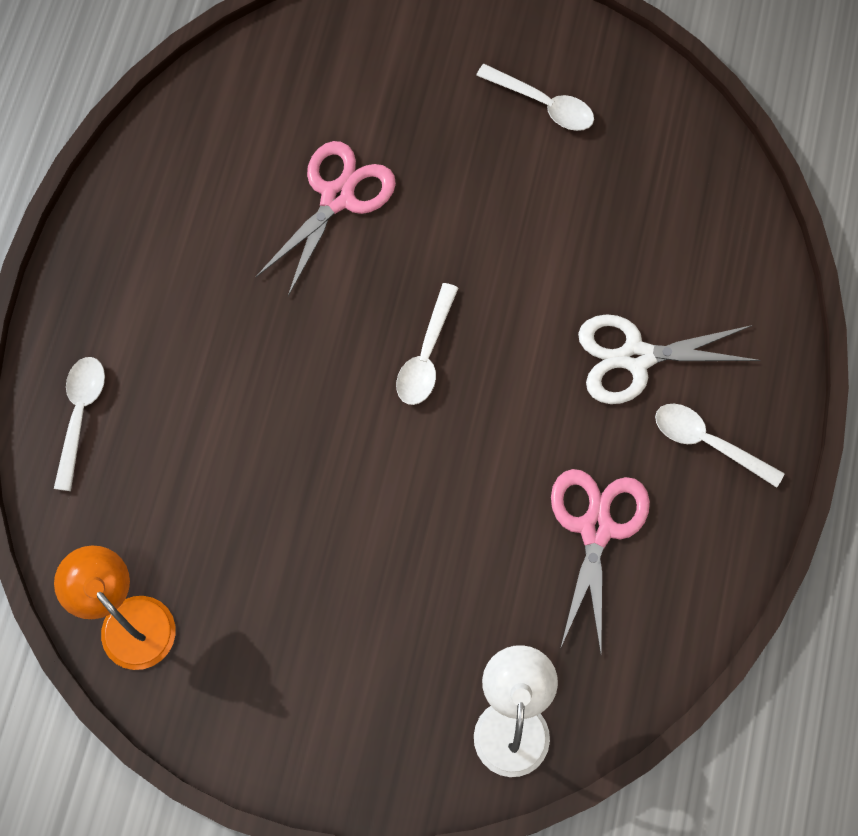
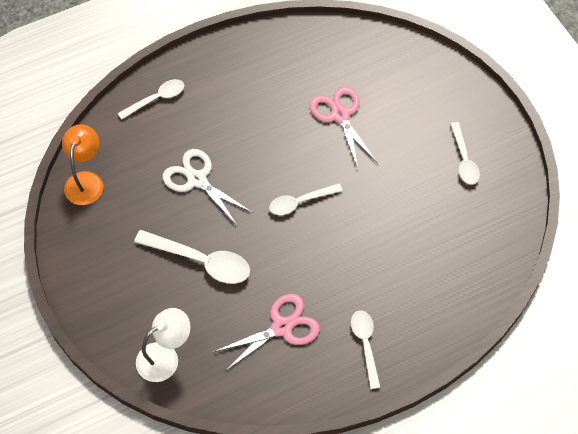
camera: 50 degrees right, 10 degrees down
pink scissors [256,141,396,296] -> pink scissors turned 105 degrees counterclockwise [309,87,377,168]
white scissors [578,314,760,404] -> white scissors moved to [162,149,253,225]
none -> white spoon [134,230,250,284]

